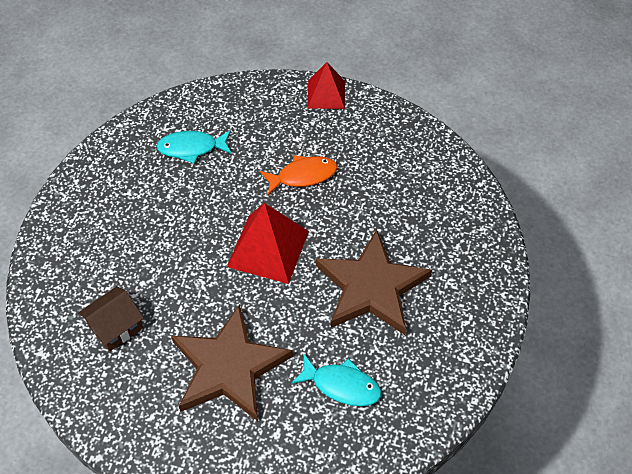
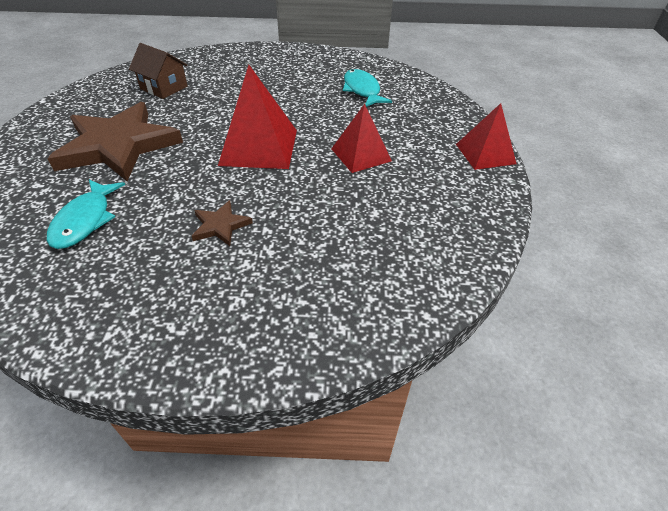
camera: 75 degrees right, 10 degrees down
orange fish [260,155,337,195] -> red pyramid [331,104,392,173]
brown star [316,230,432,335] -> brown star [192,200,253,246], size x0.42

